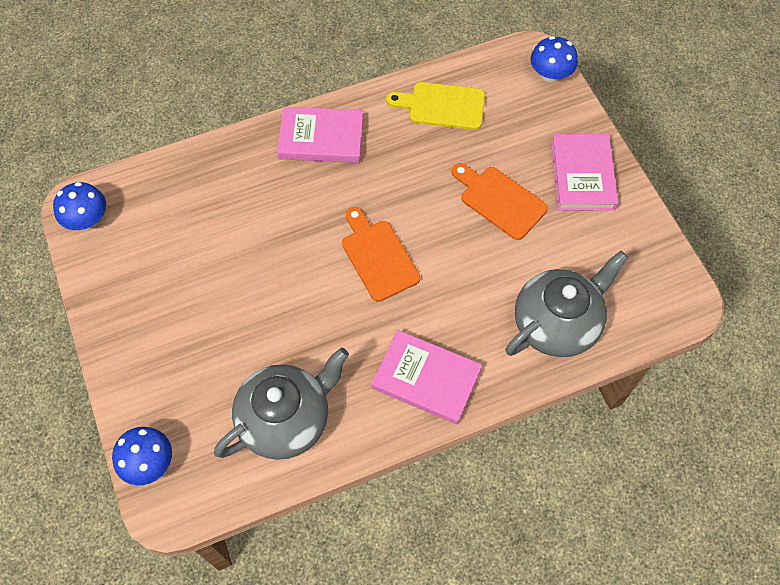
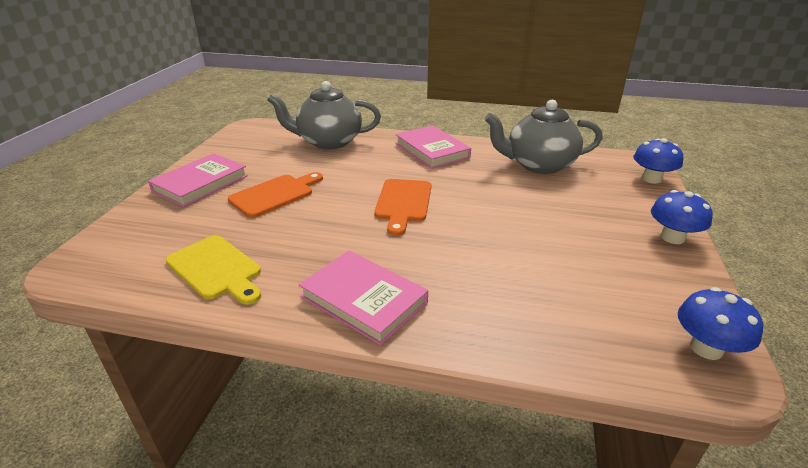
camera: 145 degrees left, 30 degrees down
orange cutting board [452,163,548,240] -> orange cutting board turned 120 degrees counterclockwise [228,172,323,218]
blue mushroom [530,36,578,83] -> blue mushroom moved to [651,190,713,244]

